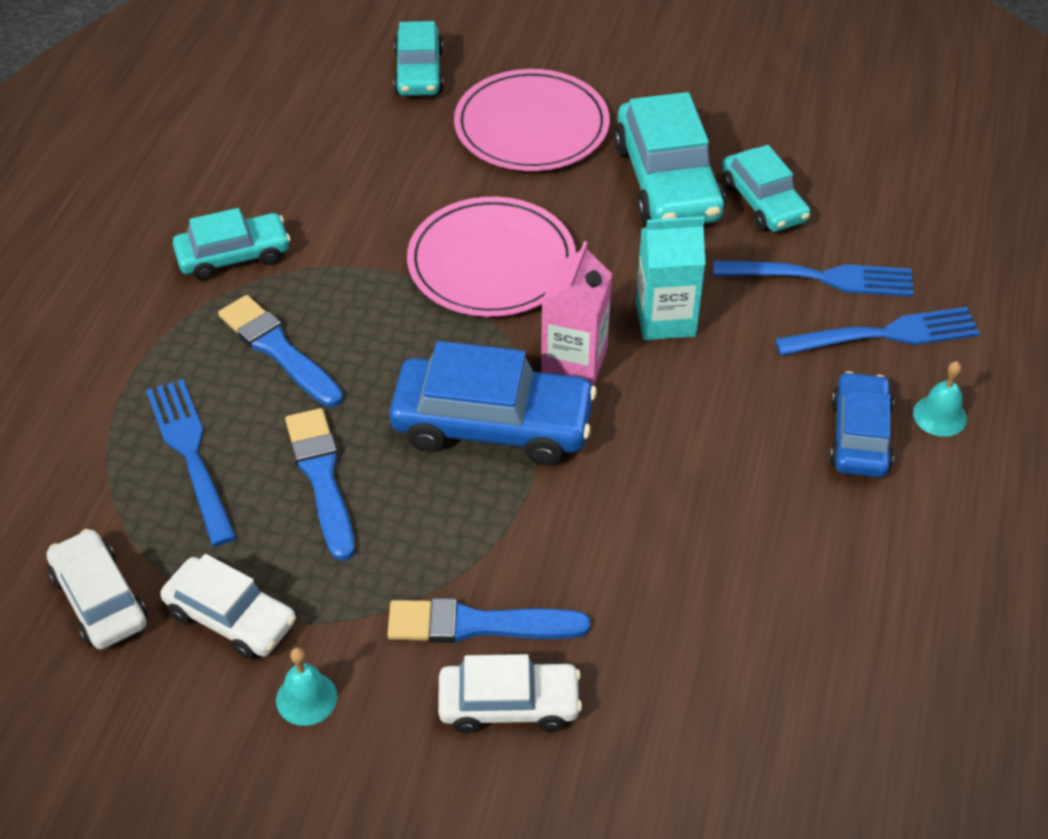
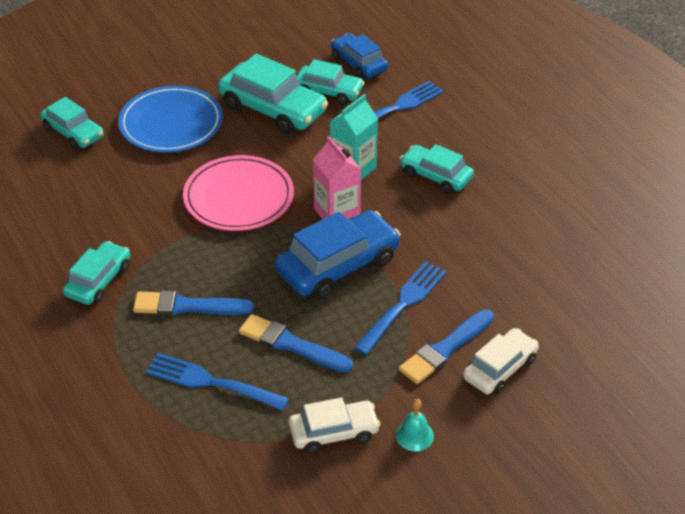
camera: 45 degrees left, 5 degrees down
white car [47,529,147,649] -> none
pink plate [454,69,610,171] -> blue plate [118,86,223,152]
blue fork [775,307,980,356] -> blue fork moved to [354,261,447,355]
blue car [829,371,894,478] -> blue car moved to [331,33,388,79]
turquoise bell [913,361,967,437] -> none
none -> turquoise car [400,144,474,194]

